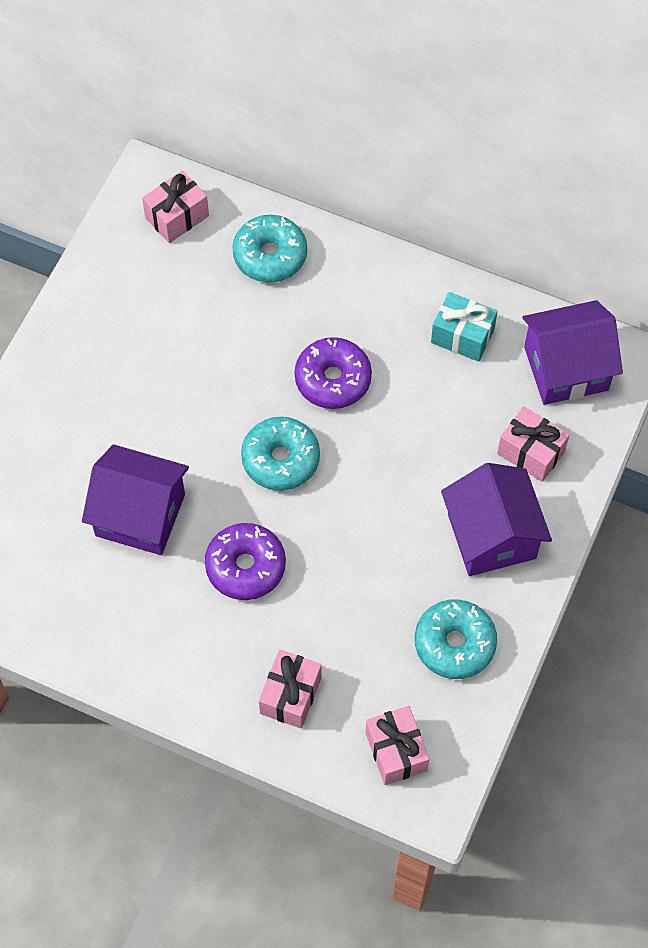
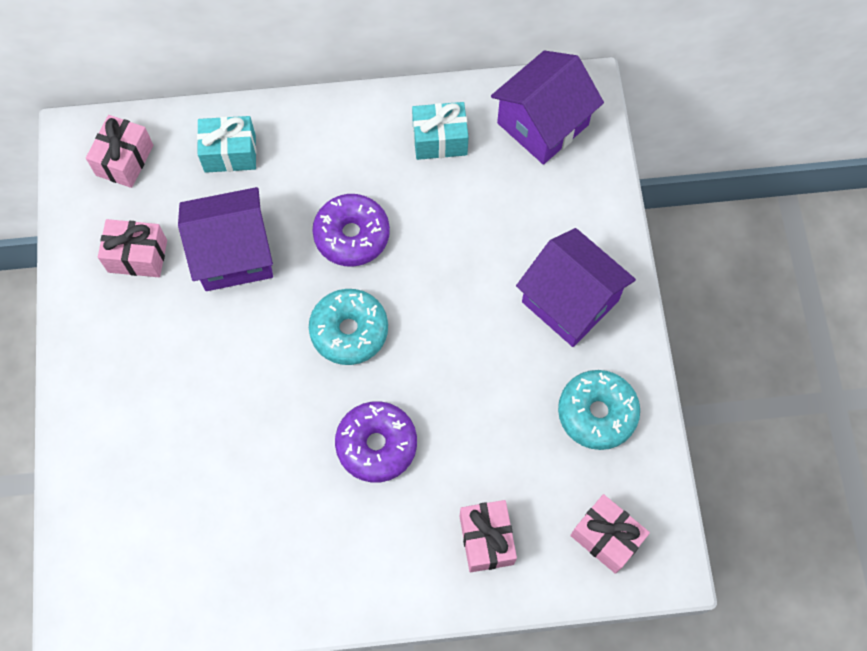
camera: 30 degrees left, 5 degrees up
purple house [82,445,189,555] -> purple house moved to [178,187,273,291]
turquoise donut [232,215,307,283] -> turquoise gift [197,116,256,173]
pink gift [497,406,569,482] -> pink gift moved to [98,219,167,277]

